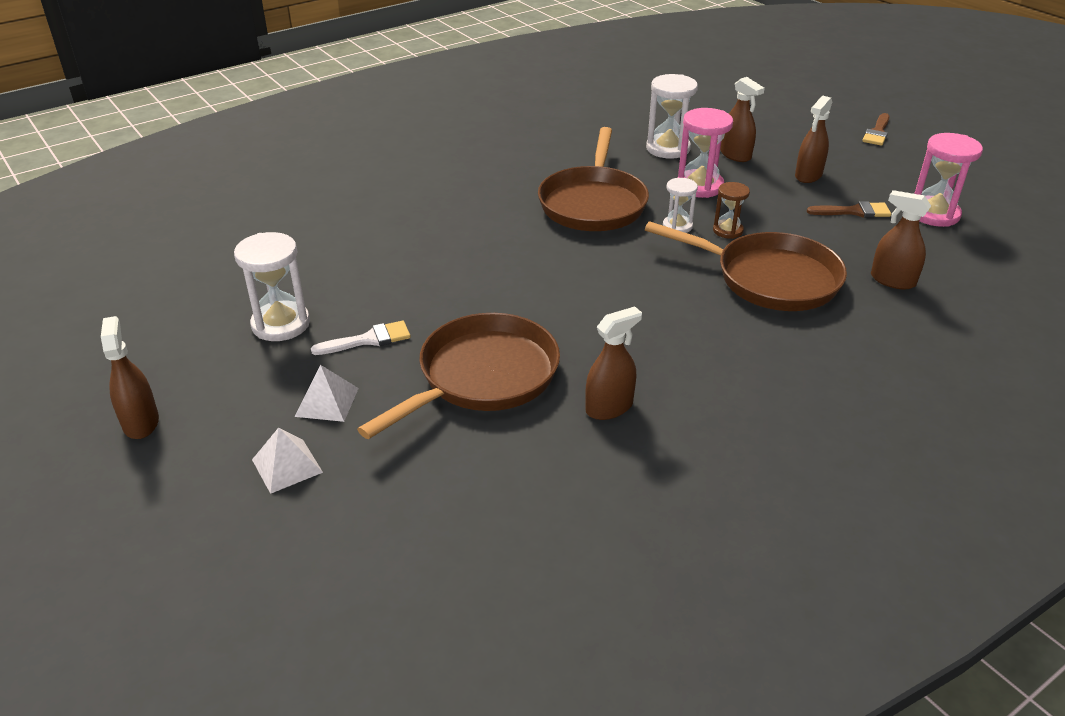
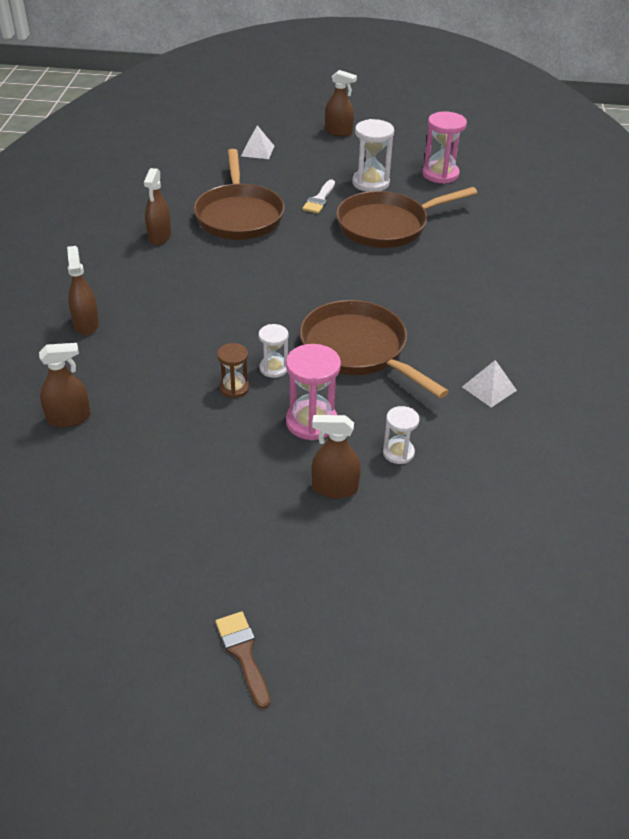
camera: 130 degrees right, 5 degrees up
white pyramid [295,365,359,422] -> white pyramid moved to [462,360,517,407]
brown pan [645,221,847,311] -> brown pan moved to [336,187,477,248]
white hourglass [646,74,698,159] -> white hourglass [383,406,419,464], size x0.60
brown spray bottle [795,96,832,183] -> brown spray bottle moved to [67,246,99,335]
brown brush [807,201,891,218] -> none
pink hourglass [914,133,983,227] -> pink hourglass moved to [422,111,467,184]

